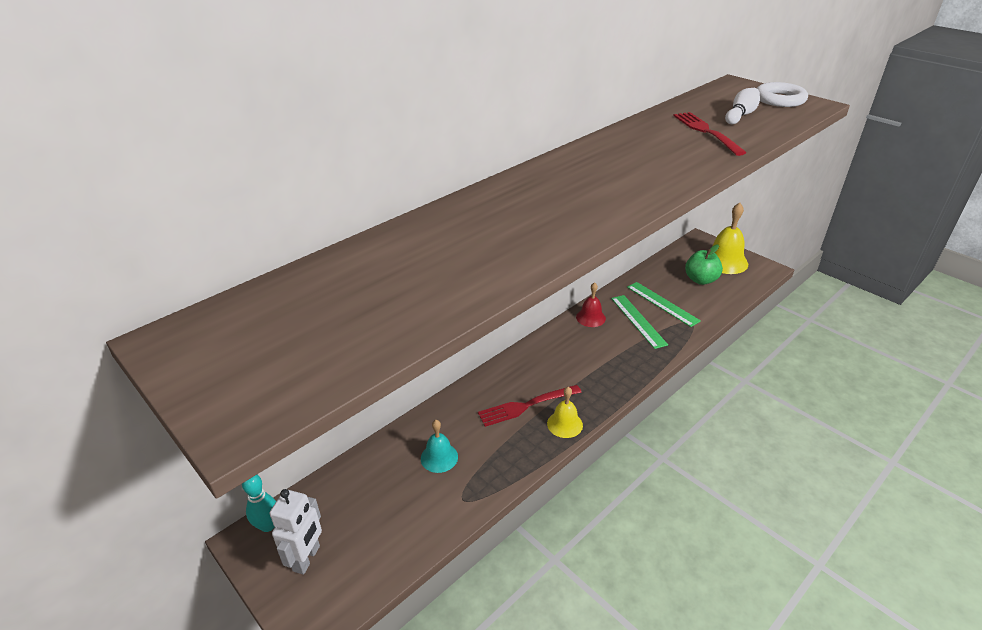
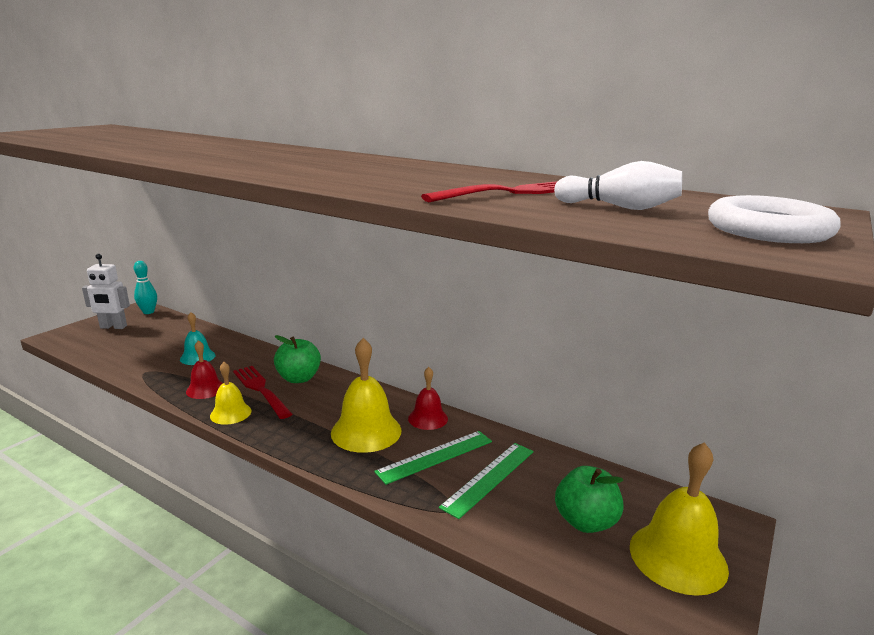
camera: 75 degrees right, 15 degrees down
none -> red bell [186,340,223,399]
none -> green apple [274,335,321,383]
none -> yellow bell [331,338,401,453]

